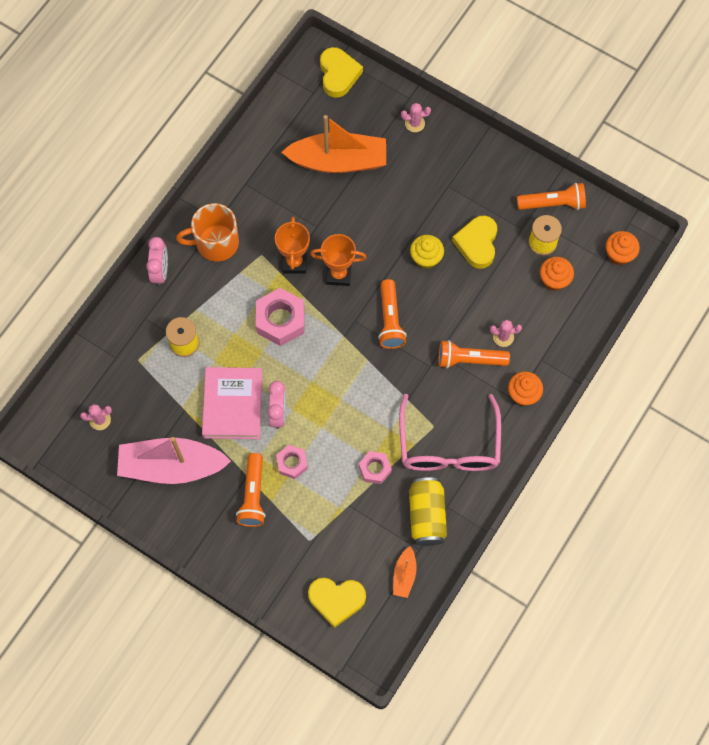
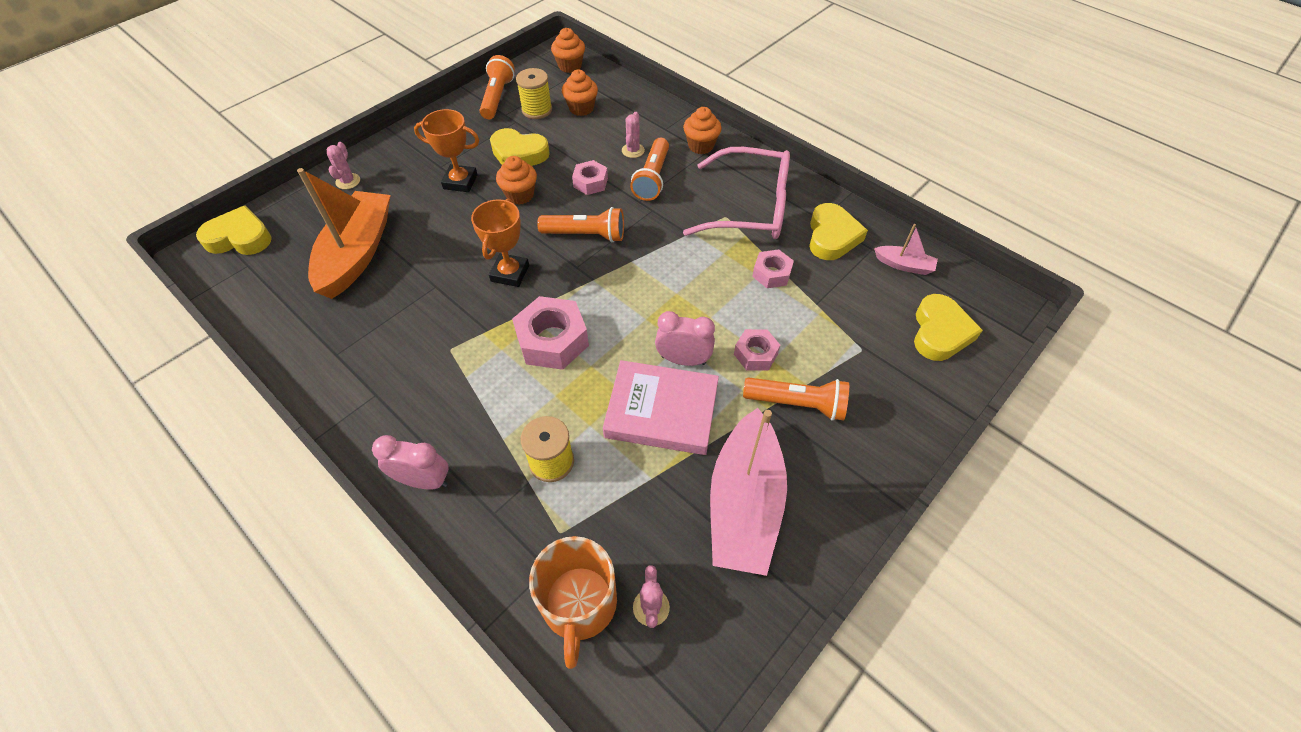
camera: 80 degrees left, 15 degrees down
orange mug [176,203,239,262] -> orange mug moved to [529,536,617,669]
orange trophy [275,216,310,274] -> orange trophy moved to [414,109,479,192]
orange boat [393,546,417,598] -> pink boat [874,224,938,275]
yellow can [409,477,447,546] -> yellow heart [809,203,868,260]
yellow cupcake [410,235,444,269] -> orange cupcake [496,156,537,205]
none -> pink nut [572,160,608,195]

